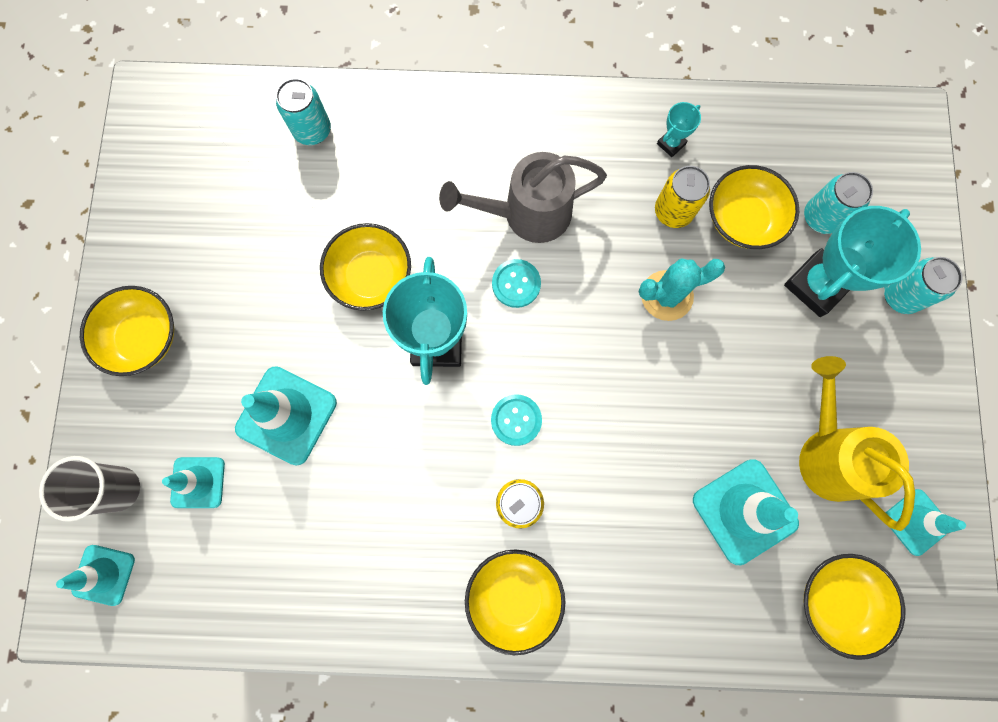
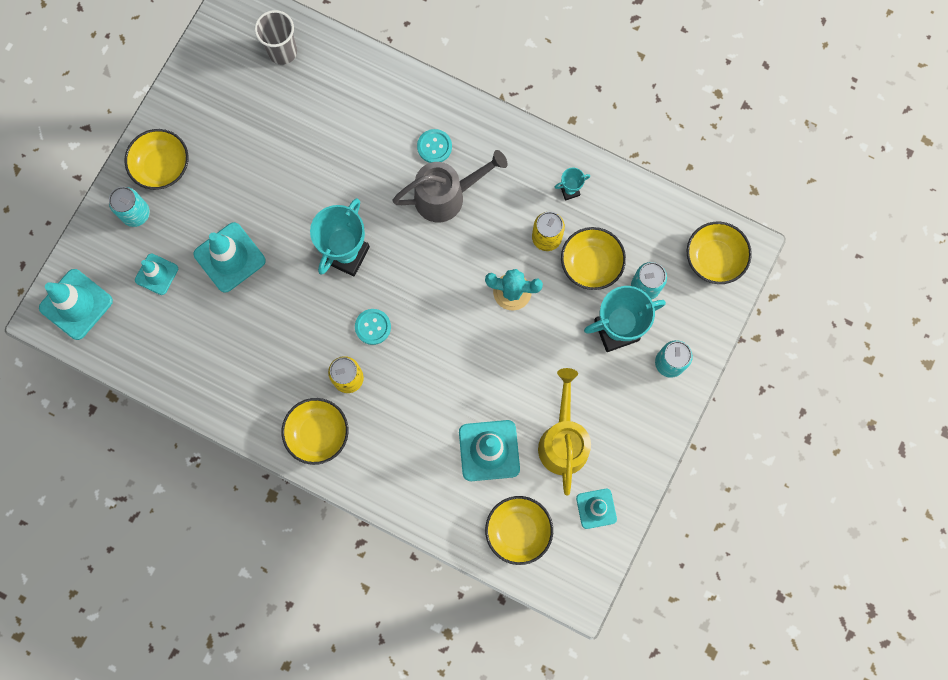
camera: 25 degrees right, 0 degrees up
grey cup [39,456,140,522] -> grey cup moved to [254,10,297,65]
turquoise traffic cone [56,545,135,606] -> turquoise traffic cone [39,269,113,340], size x1.62
turquoise can [276,78,331,145] -> turquoise can moved to [109,187,150,227]
yellow bowl [320,223,411,311] -> yellow bowl moved to [687,222,752,284]
grey watering can [439,152,607,243] -> grey watering can turned 150 degrees clockwise [392,150,507,222]
turquoise button [492,259,541,308] -> turquoise button moved to [417,129,452,163]

